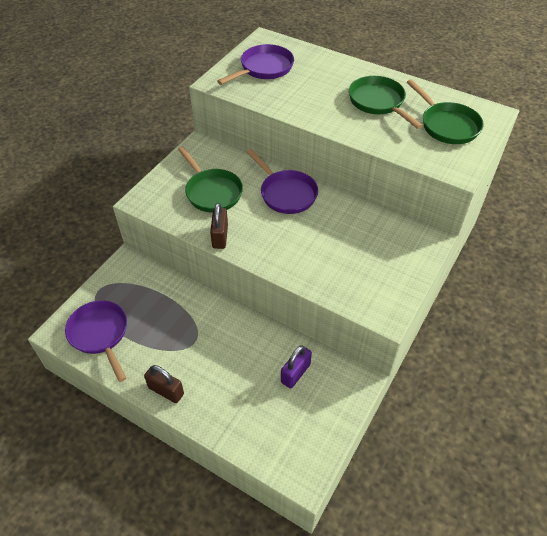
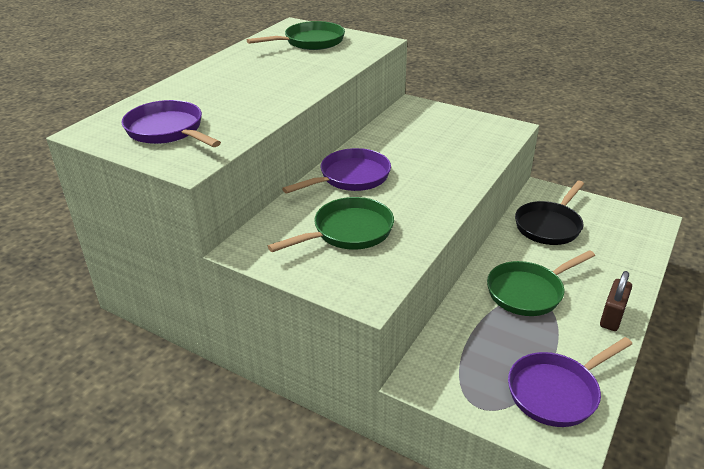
camera: 90 degrees left, 15 degrees down
brown padlock [210,203,228,249] -> none
purple padlock [281,345,312,389] -> black pan [515,181,584,245]
green pan [349,76,423,129] -> green pan moved to [487,250,595,316]

